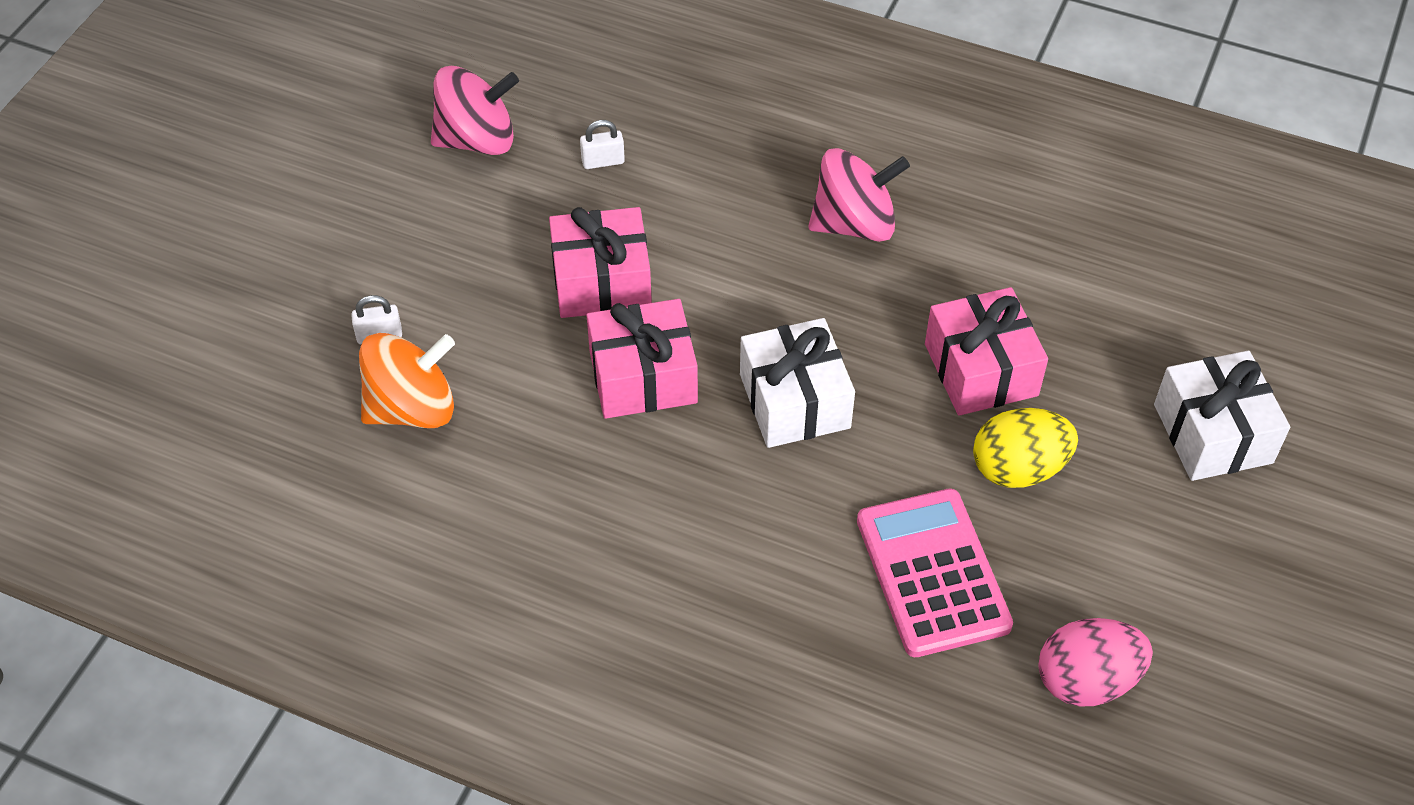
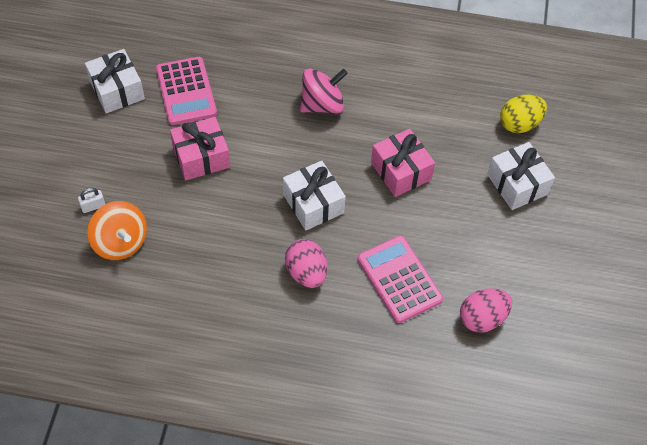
camera: 15 degrees left, 5 degrees up
orange spinning top [359,333,455,428] -> orange spinning top turned 90 degrees clockwise [87,201,147,260]
pink spinning top [431,66,519,155] -> white gift [85,49,145,113]
white padlock [580,120,625,169] -> pink calculator [156,57,217,125]
pink gift [586,299,698,419] -> none
yellow egg [973,408,1078,488] -> yellow egg moved to [500,94,547,133]
none -> pink egg [285,239,327,288]

